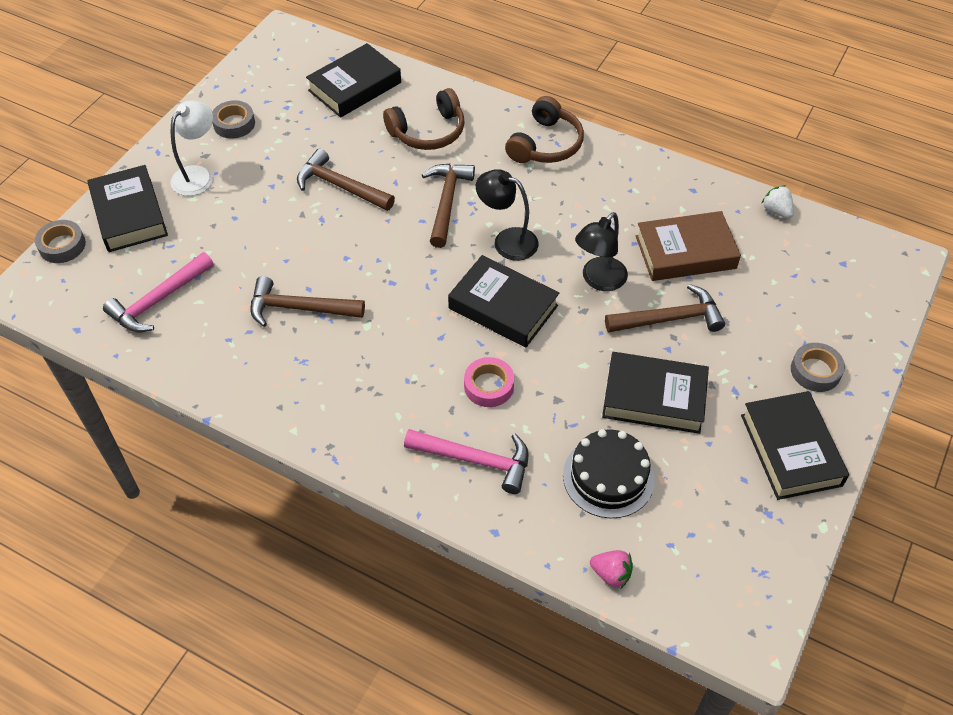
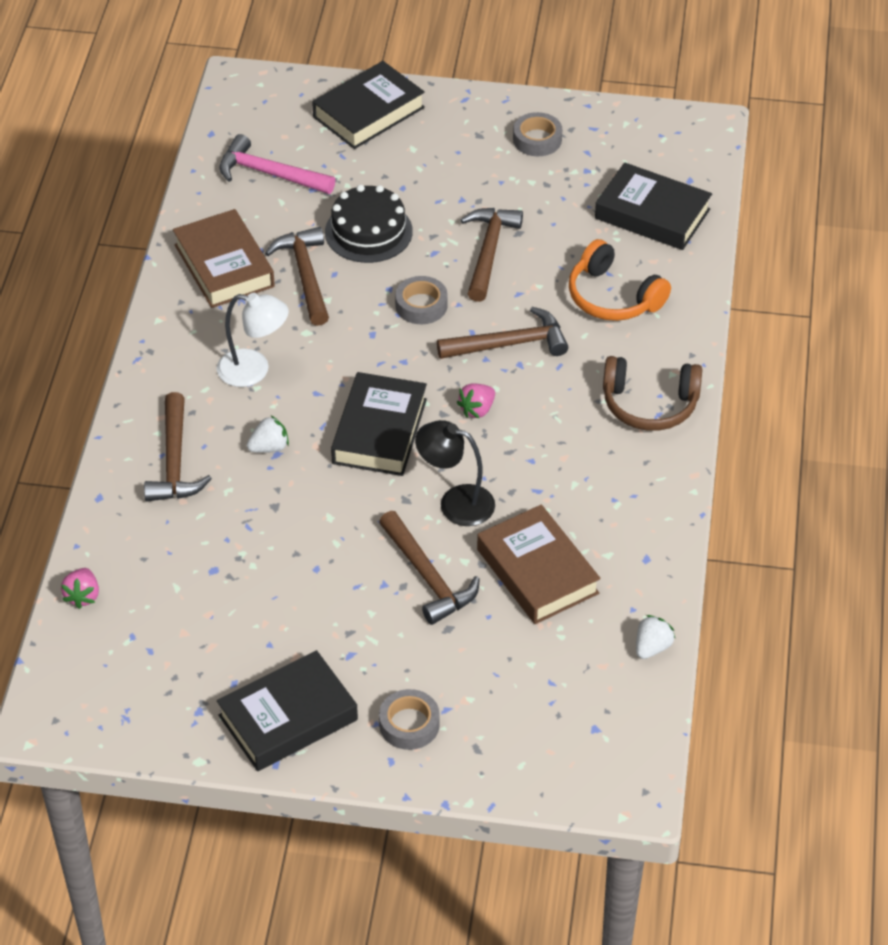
camera: 70 degrees right, 5 degrees down
grey tape [35,220,86,263] -> grey tape moved to [395,276,448,324]
white lamp [170,100,213,196] -> white lamp moved to [216,293,289,387]
brown headphones [383,88,465,150] -> orange headphones [569,239,671,321]
pink hammer [404,429,529,494] -> brown hammer [144,392,212,501]
pink tape [464,357,514,407] -> white strawberry [247,416,289,453]
black lamp [476,169,539,261] -> pink strawberry [457,383,495,419]
black cake [563,429,655,518] -> black cake moved to [325,185,413,263]
black book [602,352,709,434] -> none
none -> brown book [173,209,275,308]

